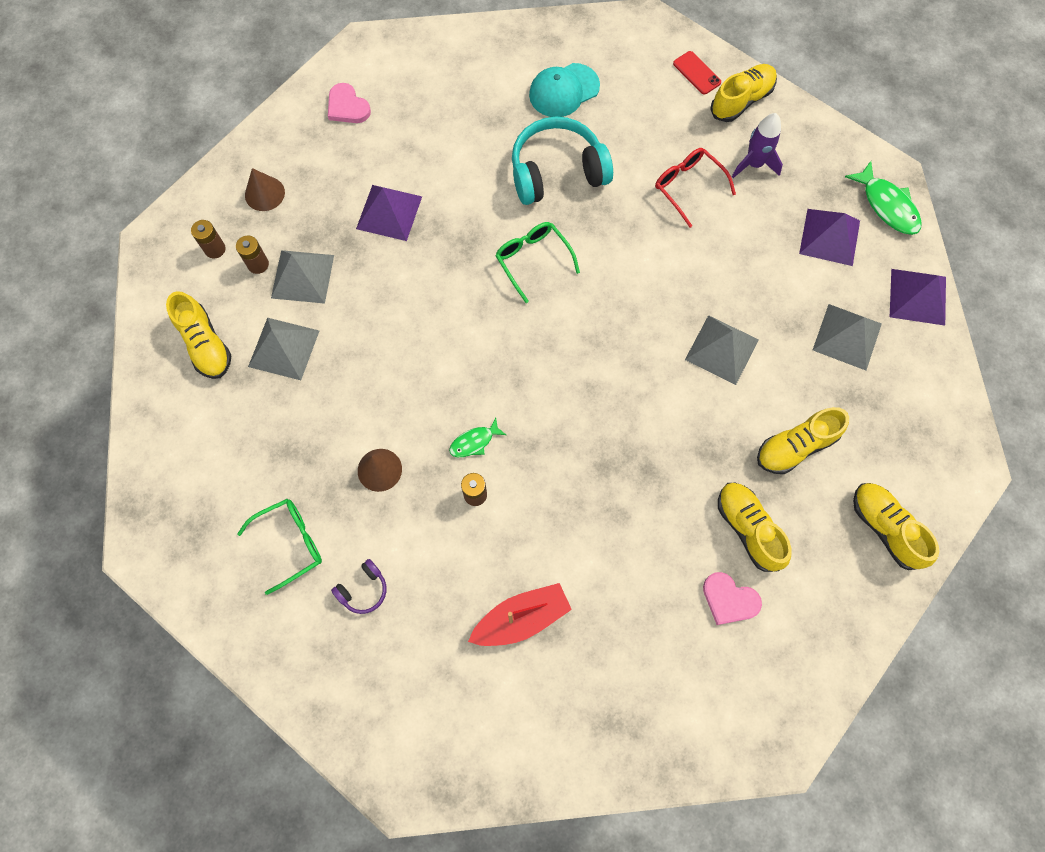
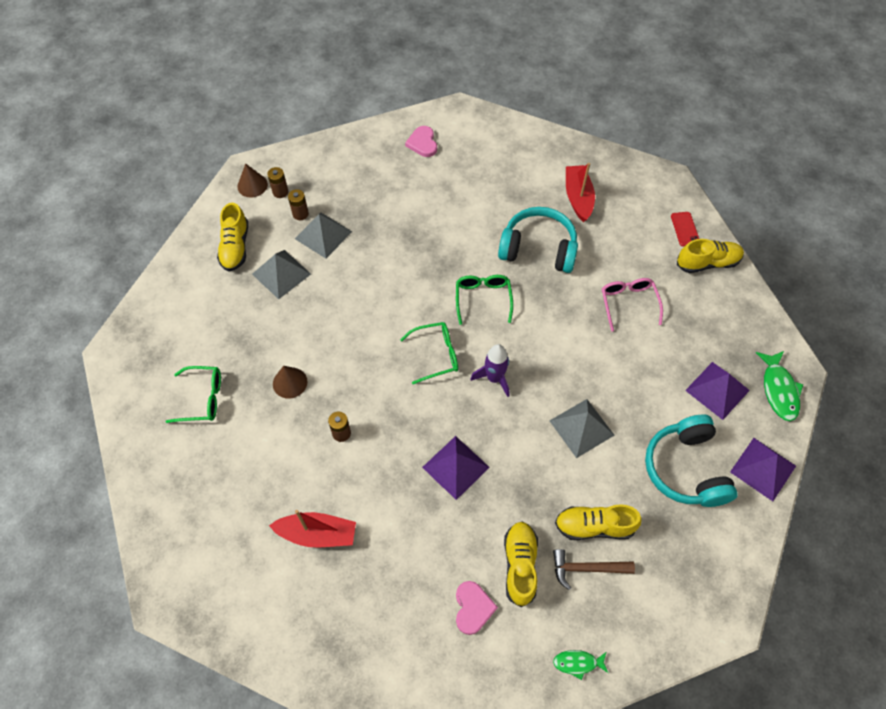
camera: 30 degrees right, 10 degrees down
brown cone [245,168,285,211] -> brown cone moved to [237,163,268,198]
purple headphones [331,559,386,614] -> none
purple pyramid [356,185,422,241] -> purple pyramid moved to [422,436,490,500]
green fish [449,418,506,457] -> green fish moved to [553,650,608,680]
turquoise cap [529,63,600,117] -> red boat [566,163,595,222]
red glasses [655,148,736,228] -> pink glasses [602,278,663,332]
pink heart [703,572,762,625] -> pink heart turned 150 degrees counterclockwise [456,581,498,635]
purple rocket [732,113,783,178] -> purple rocket moved to [470,344,509,397]
grey pyramid [813,304,882,370] -> turquoise headphones [645,415,738,507]
yellow shoe [853,483,939,570] -> none
none -> green glasses [400,322,458,384]
none -> brown hammer [553,549,635,590]

